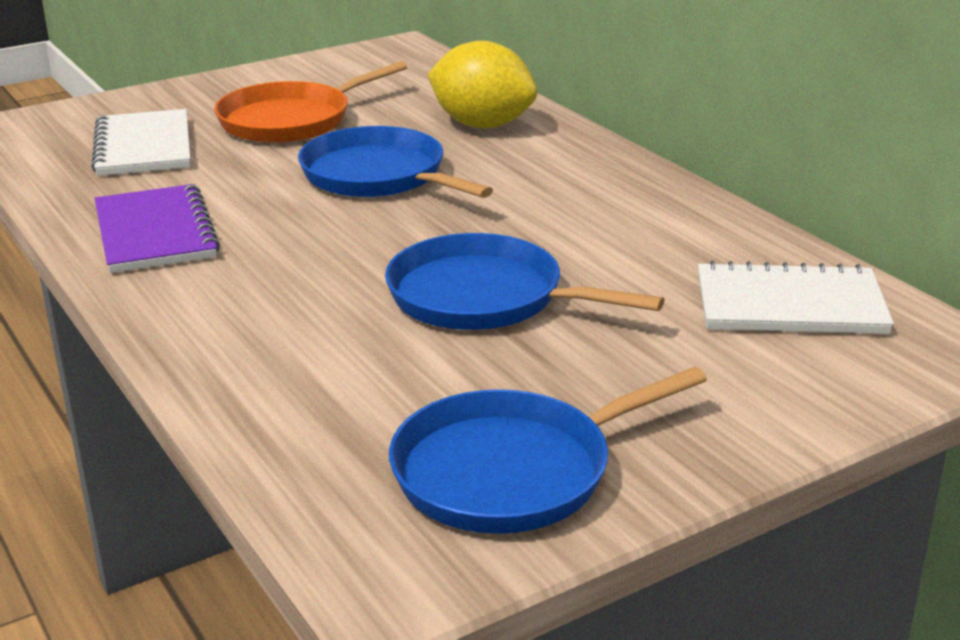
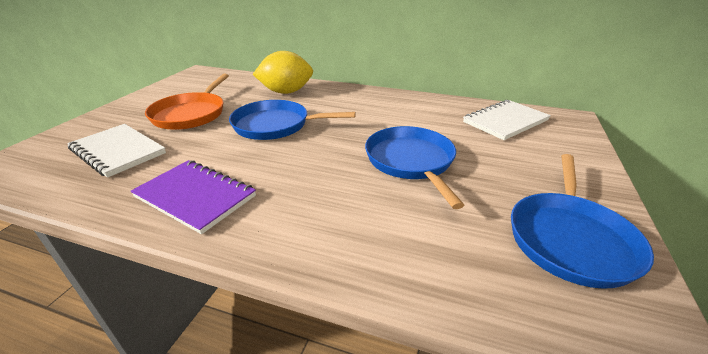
camera: 40 degrees left, 5 degrees up
blue pan [385,233,665,330] -> blue pan turned 90 degrees clockwise [365,126,464,209]

